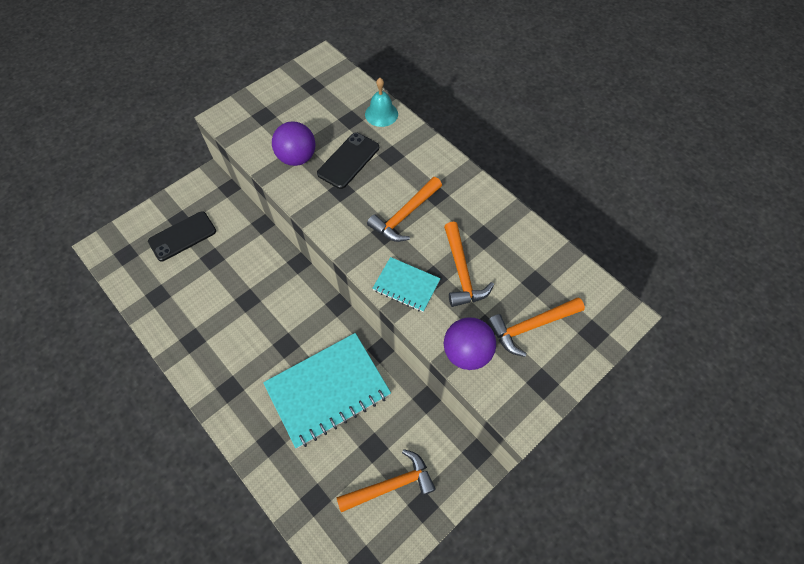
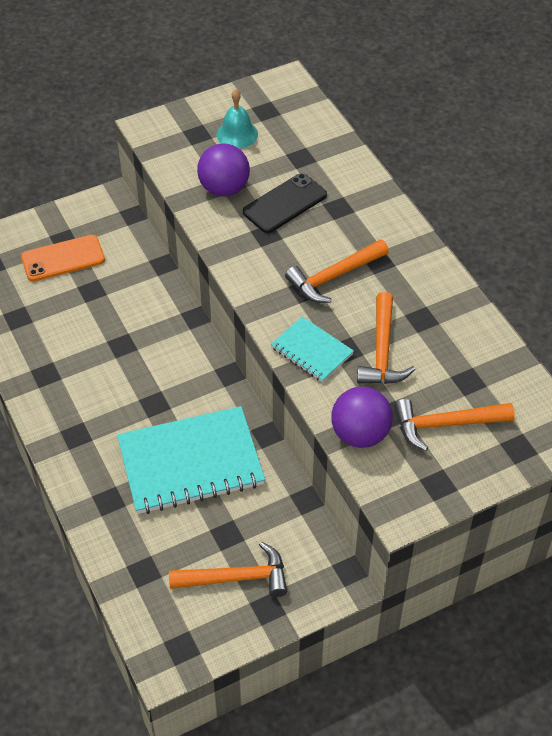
camera: 15 degrees right, 10 degrees down
black phone [148,211,216,261] -> orange phone [21,235,105,282]
turquoise bell [365,78,398,127] -> turquoise bell moved to [217,89,258,149]

